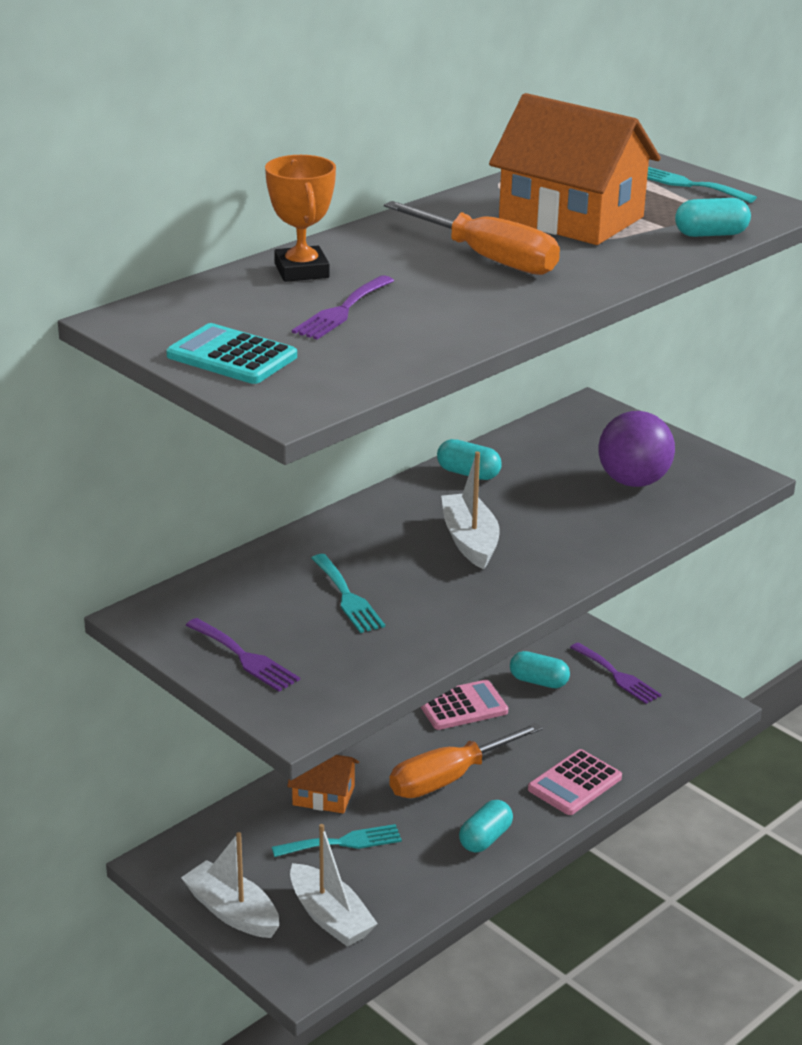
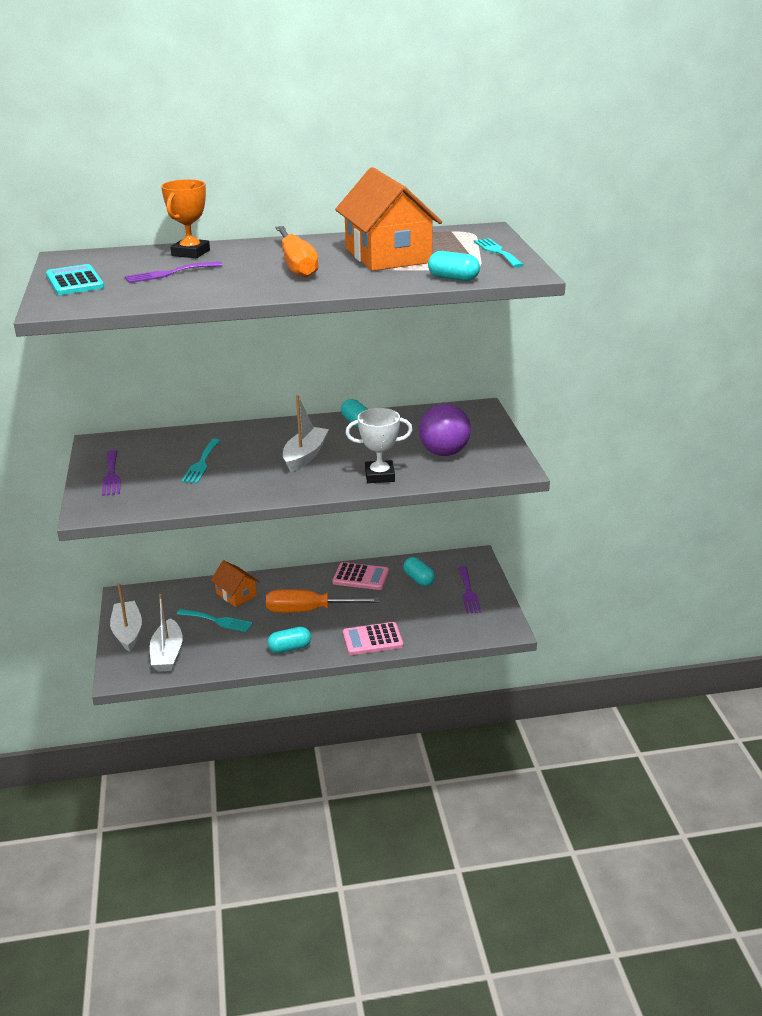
camera: 35 degrees right, 0 degrees up
none -> white trophy [346,408,413,483]

